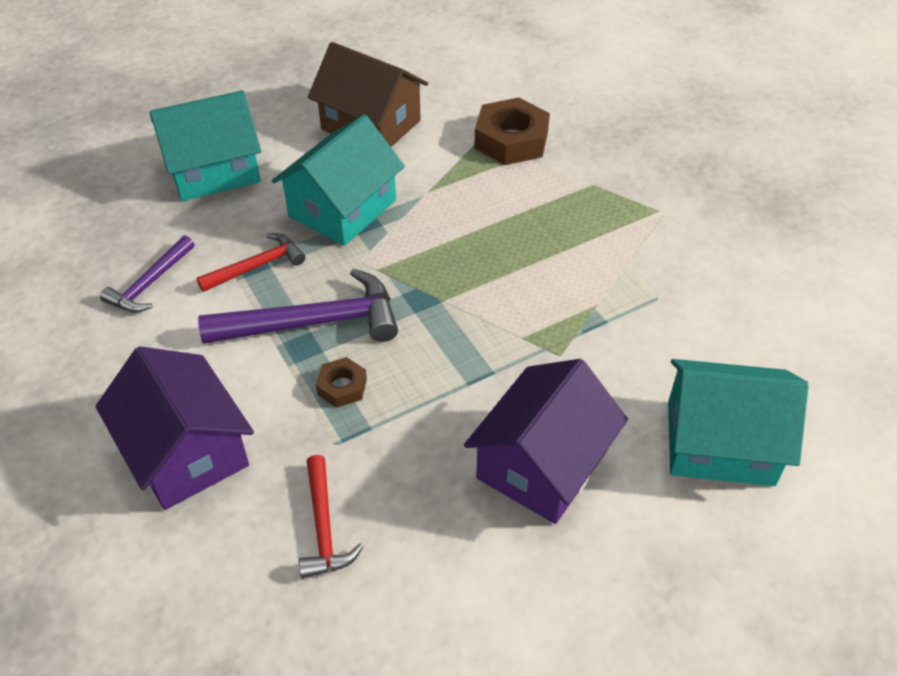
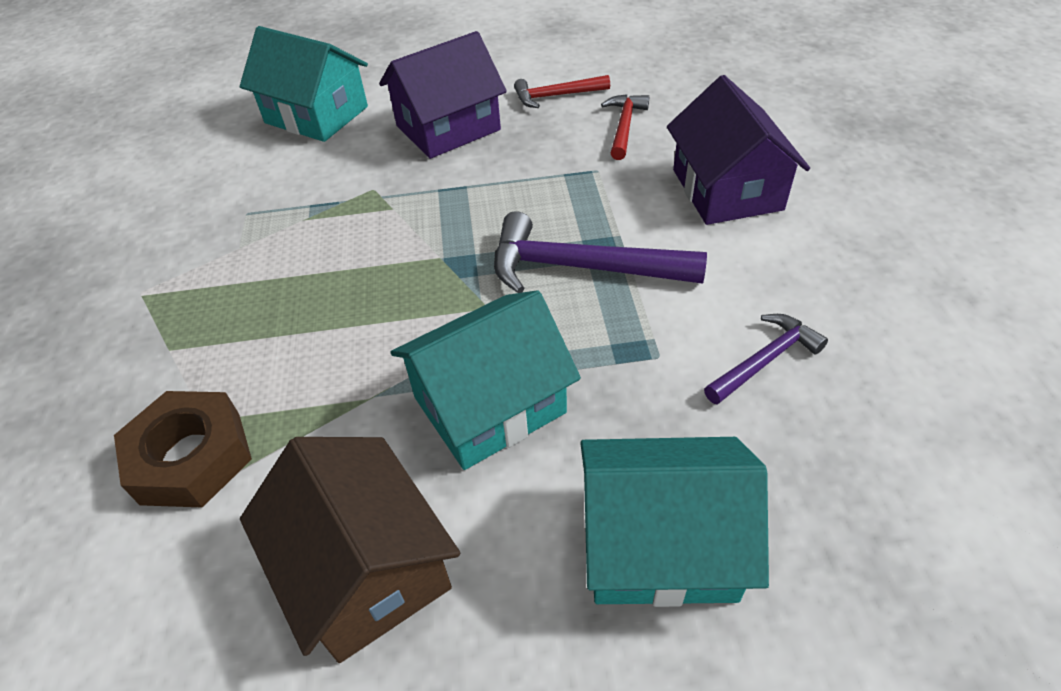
camera: 155 degrees left, 0 degrees up
red hammer [197,233,305,292] -> red hammer moved to [514,75,610,108]
brown nut [316,357,367,408] -> none

